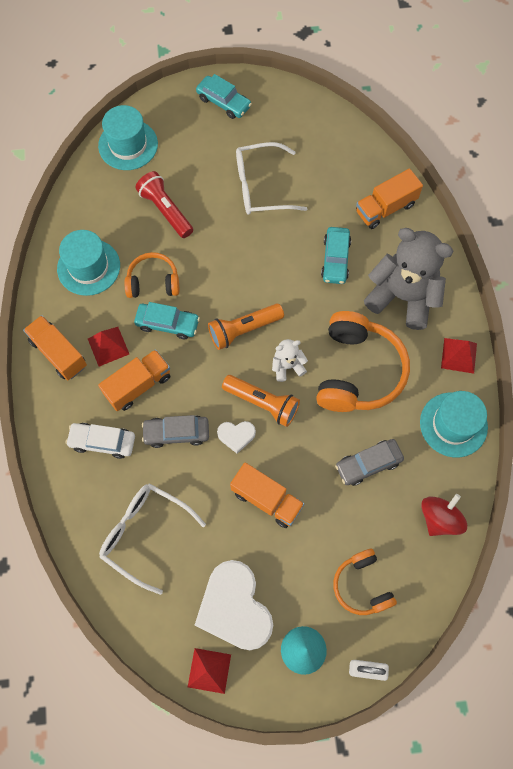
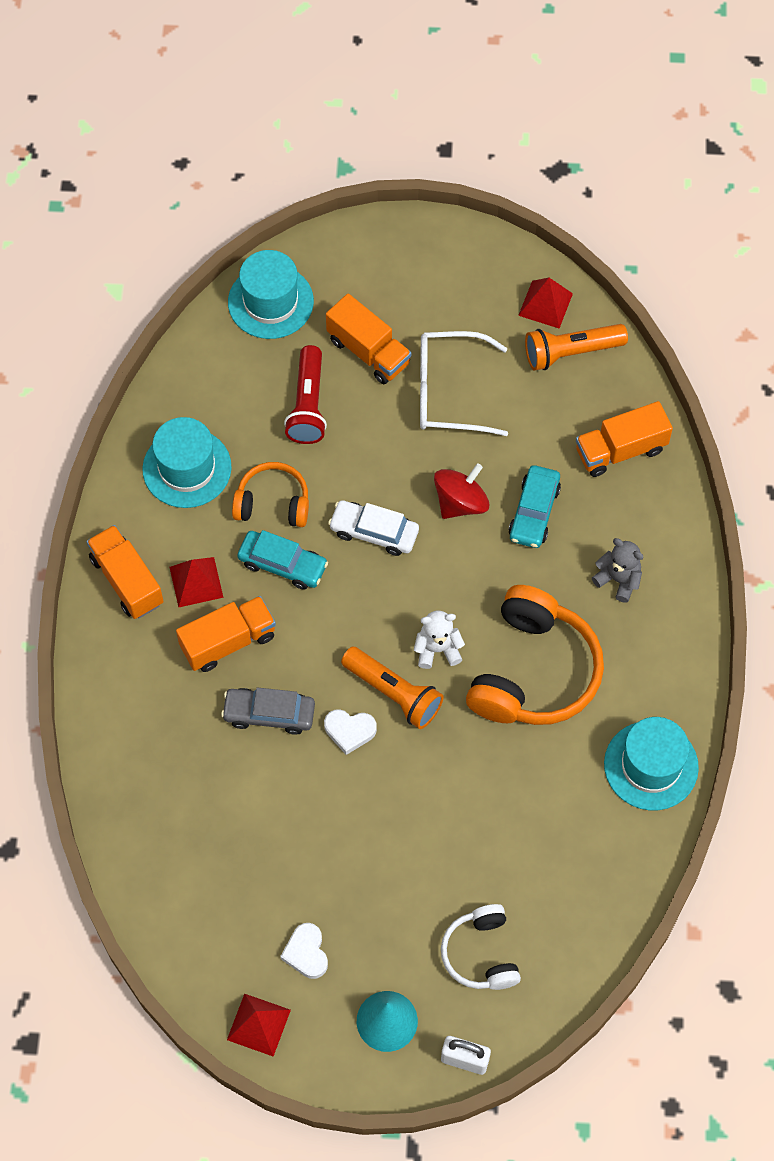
camera: 10 degrees right, 5 degrees down
white car [66,423,135,459] -> white car moved to [328,500,419,556]
white glasses [99,483,206,595] -> none
red flashlight [135,171,193,238] -> red flashlight turned 150 degrees counterclockwise [284,345,327,444]
white heart [195,560,273,650] -> white heart [280,923,328,979], size x0.46
turquoise car [196,74,252,119] -> none
orange flashlight [208,303,284,350] -> orange flashlight moved to [525,324,628,371]
orange truck [230,463,304,528] -> orange truck moved to [326,294,411,384]
orange headphones [333,549,397,615] -> white headphones [441,904,521,990]
grey car [335,439,404,486] -> none
grey teddy bear [364,228,453,330] -> grey teddy bear [592,538,643,603], size x0.46
red spinning top [421,494,467,536] -> red spinning top moved to [434,463,489,519]
red pyramid [441,338,477,374] -> red pyramid moved to [518,278,573,328]

